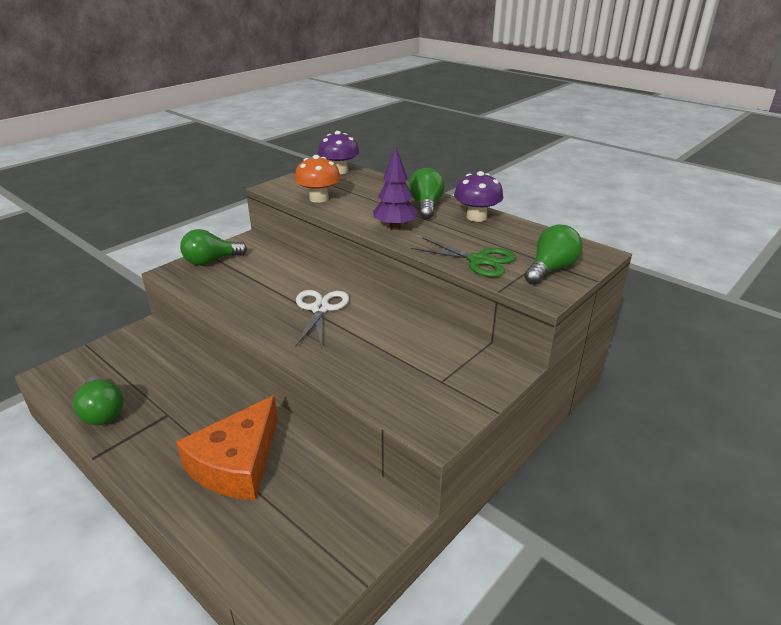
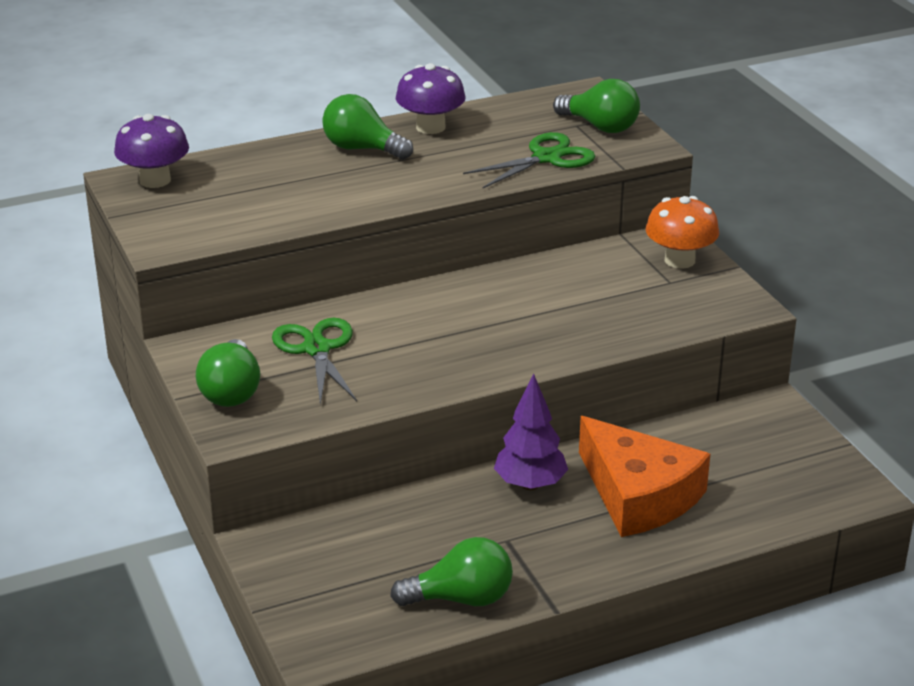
camera: 65 degrees left, 0 degrees up
orange mushroom [295,155,341,203] -> orange mushroom moved to [646,196,719,269]
white scissors [296,290,349,349] -> none
purple tree [373,146,418,230] -> purple tree moved to [494,374,568,490]
green light bulb [524,225,583,285] -> green light bulb turned 150 degrees clockwise [553,79,640,133]
none -> green scissors [272,318,357,405]

